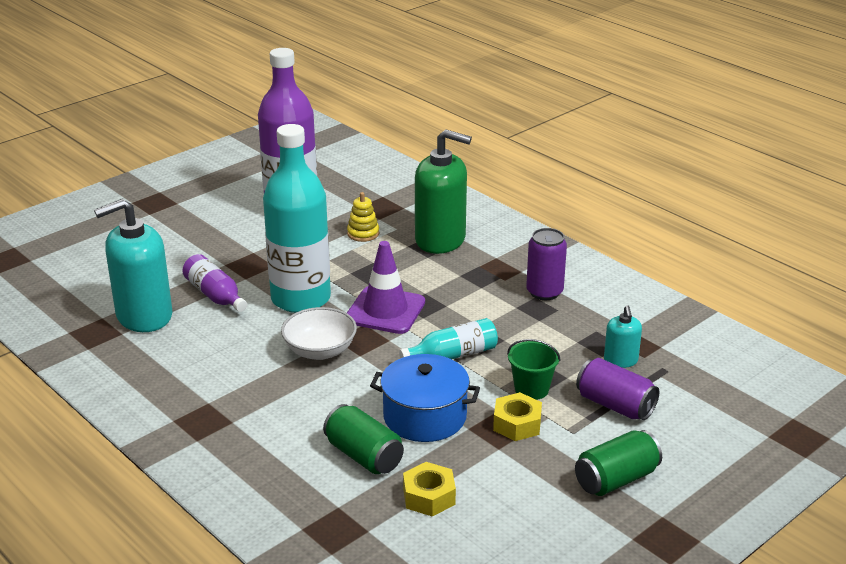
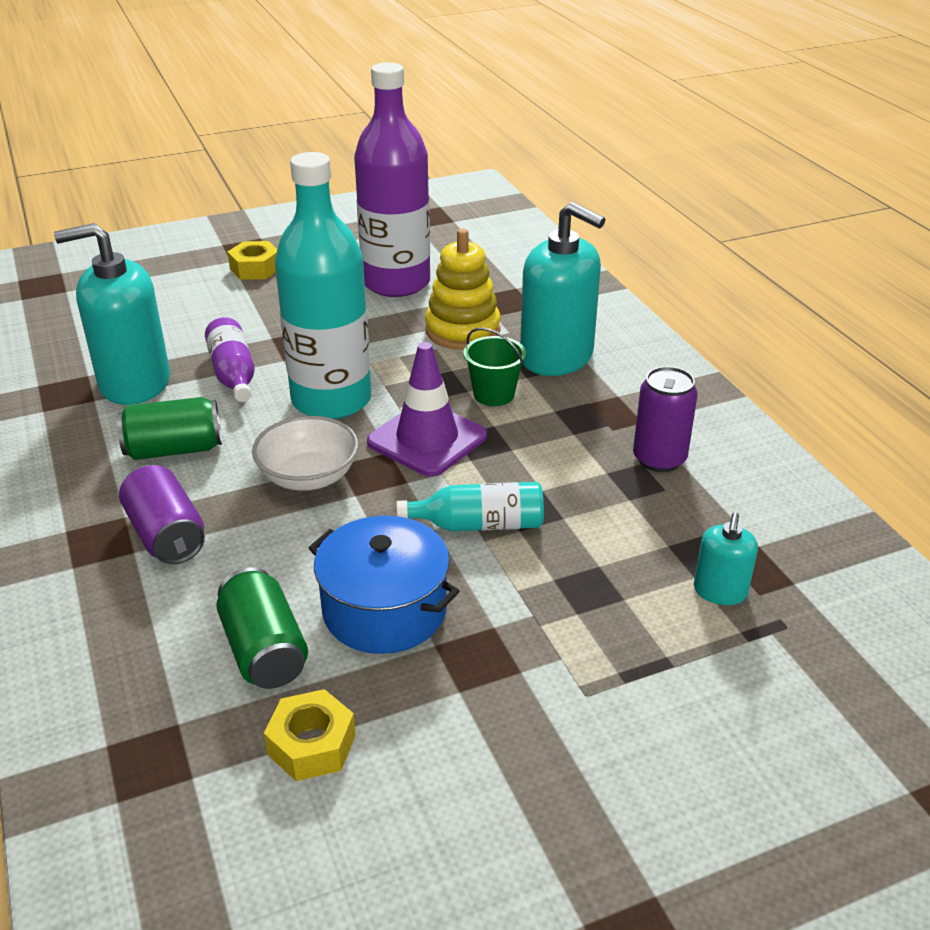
camera: 20 degrees right, 5 degrees up
yellow stacking toy [347,192,379,242] -> yellow stacking toy [425,229,501,350], size x1.76
green soap dispenser [415,129,472,254] -> turquoise soap dispenser [520,202,606,376]
yellow nut [493,392,542,441] -> yellow nut moved to [228,241,277,280]
green bucket [507,339,560,400] -> green bucket moved to [463,327,526,406]
green can [575,430,662,496] -> green can moved to [117,397,222,460]
purple can [576,358,659,420] -> purple can moved to [119,465,205,564]

